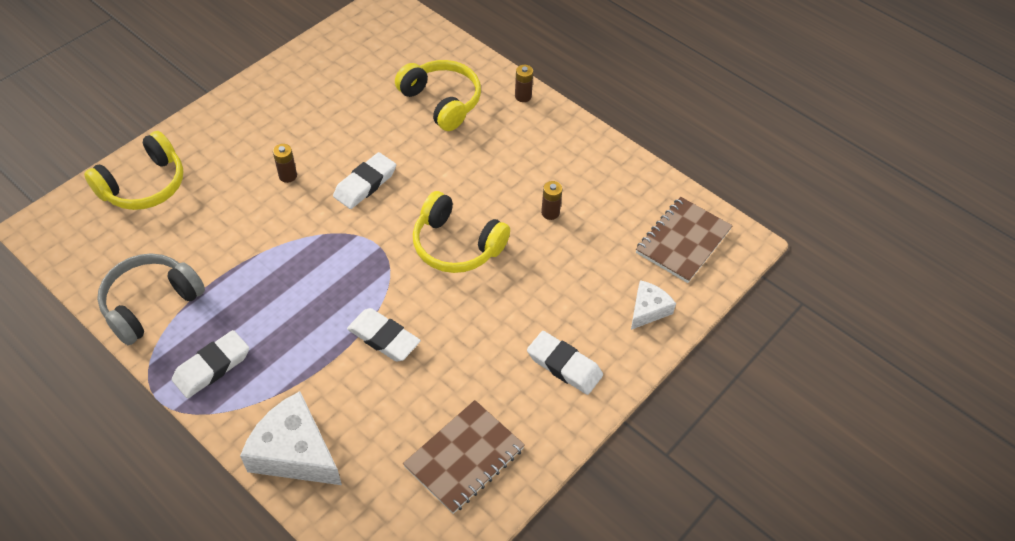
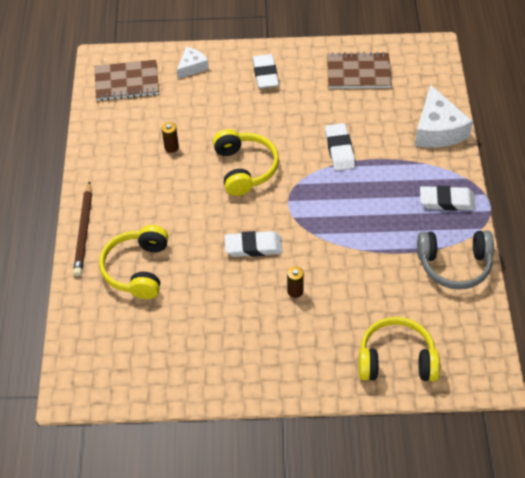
camera: 130 degrees left, 0 degrees up
brown battery [515,65,533,102] -> brown pencil [73,181,92,277]
white cheese [631,280,676,330] -> white cheese turned 135 degrees clockwise [177,47,209,79]

